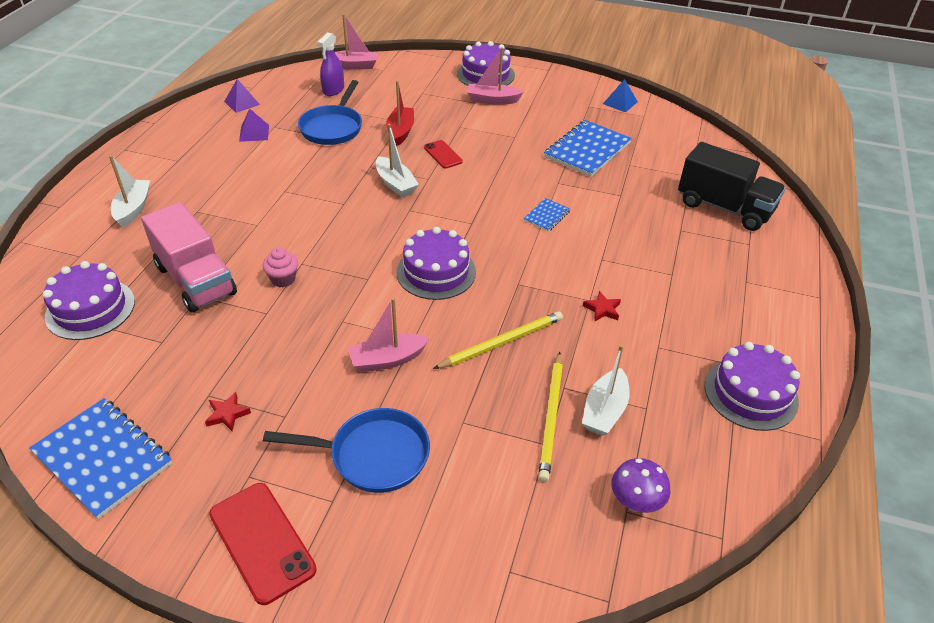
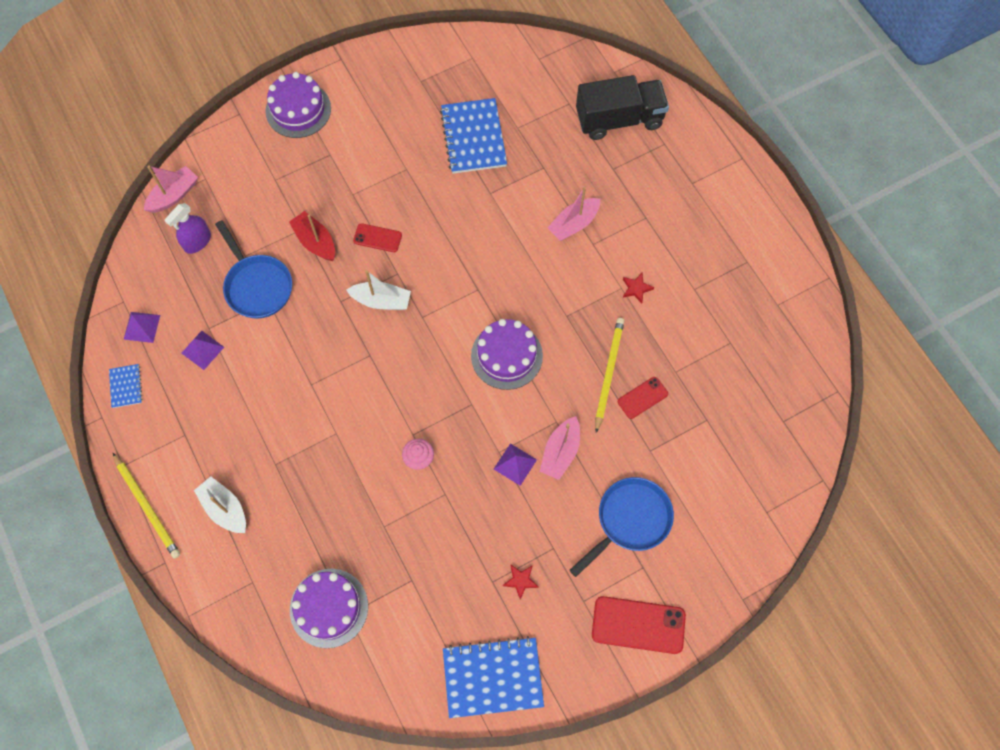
camera: 45 degrees left, 25 degrees up
pink truck [141,202,237,313] -> none
purple spray bottle [317,32,344,96] -> purple spray bottle turned 60 degrees clockwise [164,203,211,254]
pink boat [467,47,523,105] -> pink boat moved to [547,187,600,241]
blue notebook [523,198,570,232] -> blue notebook moved to [109,364,143,408]
yellow pencil [538,352,563,482] -> yellow pencil moved to [113,453,180,559]
white boat [582,345,630,436] -> none
blue pyramid [603,79,638,113] -> none
purple mushroom [611,458,671,513] -> none
purple cake [705,342,800,431] -> none
none -> purple pyramid [494,443,537,486]
none -> red phone [618,377,668,419]

